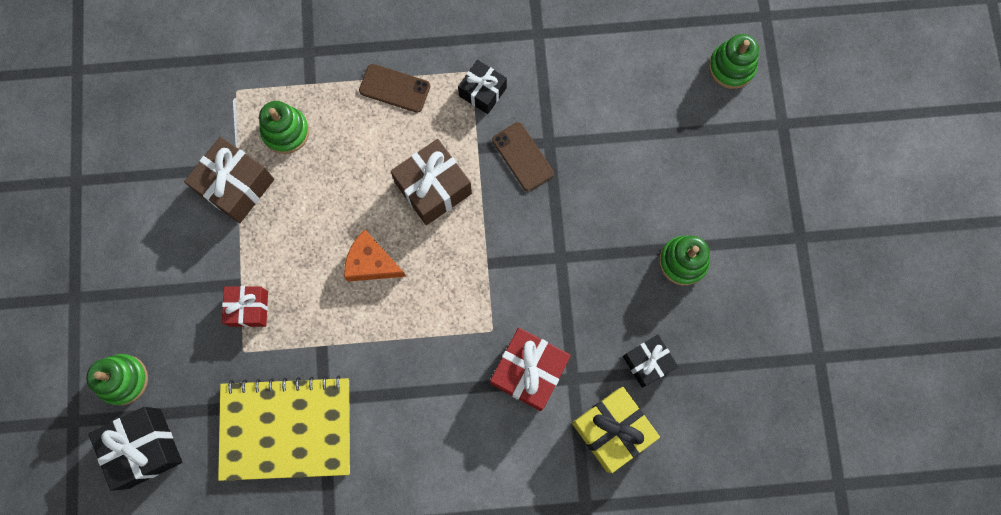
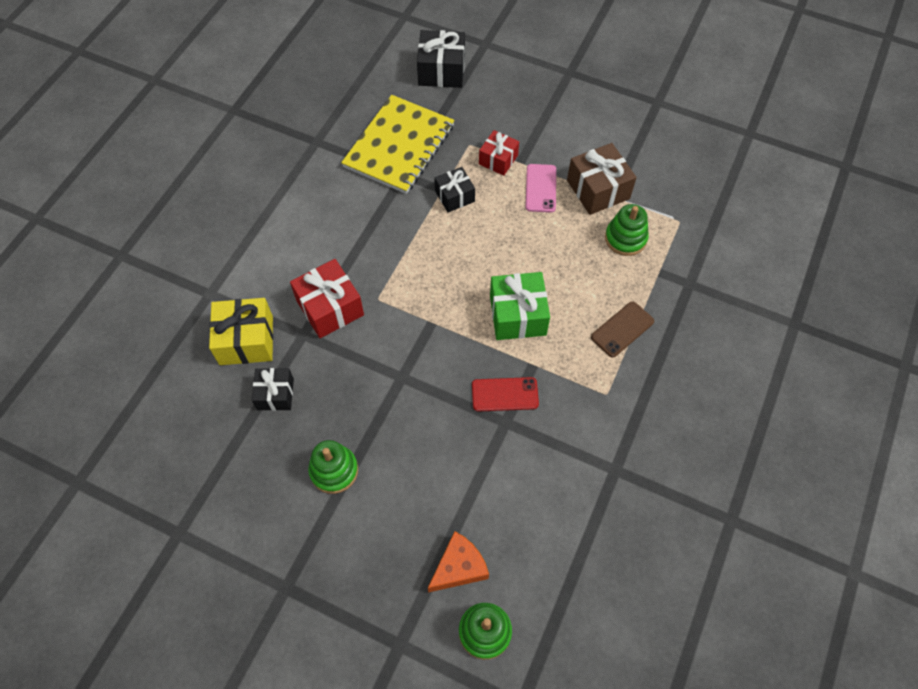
camera: 120 degrees right, 15 degrees down
green stacking toy [86,354,148,405] -> none
orange cheese [344,230,406,282] -> orange cheese moved to [428,531,489,593]
brown gift [391,139,472,225] -> green gift [490,272,550,340]
black gift [458,60,507,114] -> black gift moved to [434,167,475,212]
brown phone [492,122,554,192] -> red phone [472,377,539,412]
none -> pink phone [525,164,556,213]

